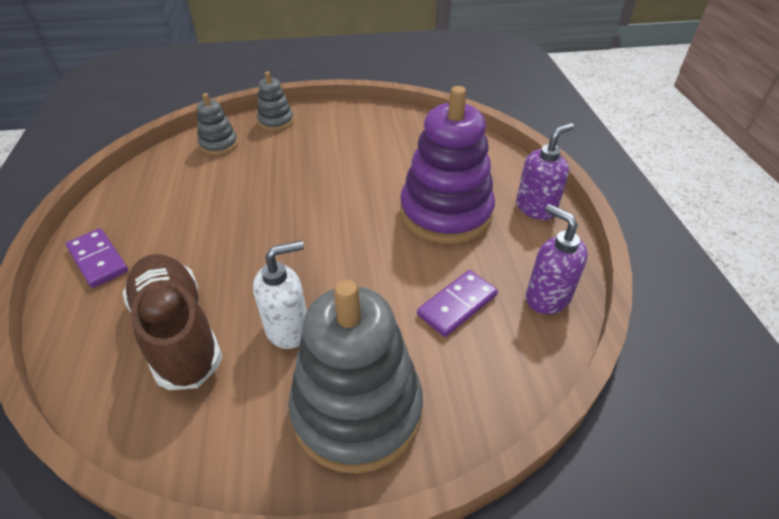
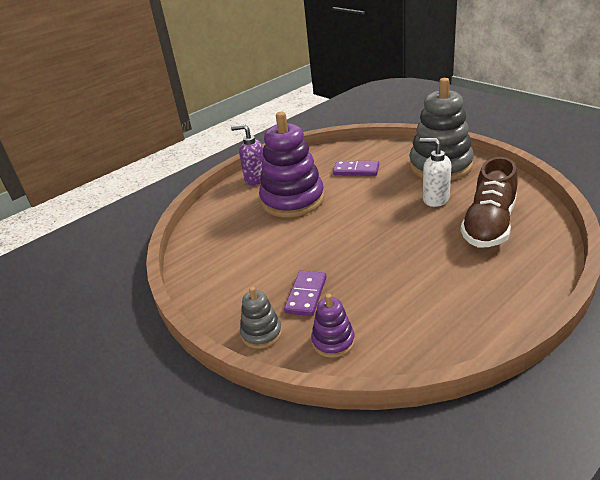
camera: 120 degrees left, 10 degrees down
purple domino [66,228,128,288] -> purple domino moved to [284,270,327,316]
grey stacking toy [197,93,238,155] -> purple stacking toy [311,294,355,358]
purple soap dispenser [526,204,588,314] -> none

